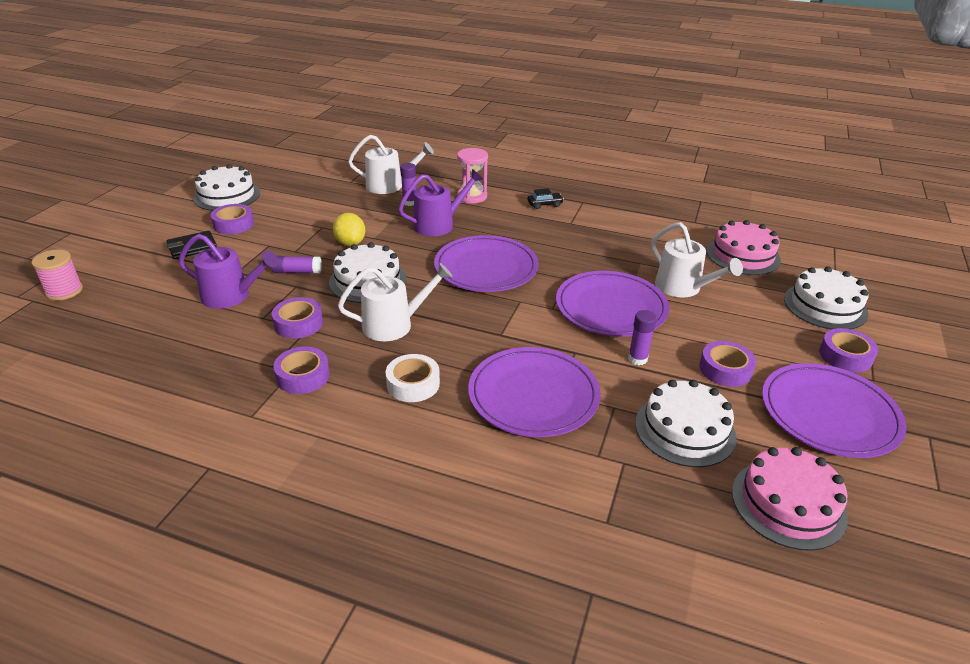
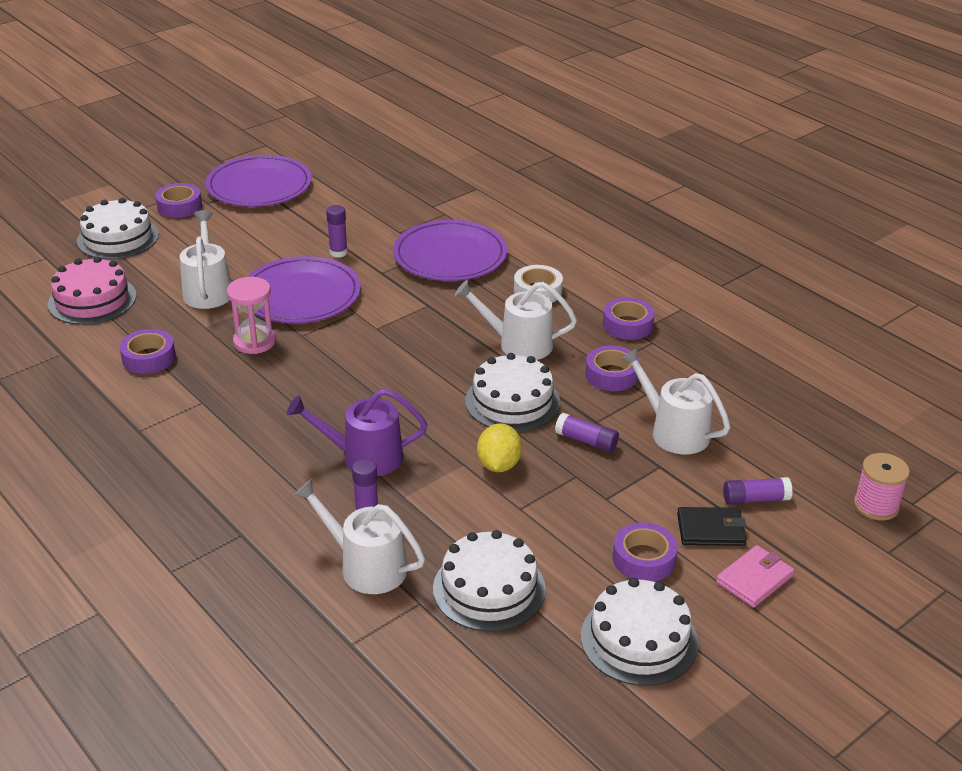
camera: 150 degrees left, 0 degrees up
purple watering can [178,234,278,309] -> white watering can [621,347,730,454]
purple plate [434,235,539,292] -> none
pink hourglass [457,148,488,203] -> pink hourglass moved to [227,277,276,354]
black car [527,188,564,209] -> none
white cake [635,380,737,467] -> white cake moved to [433,530,546,632]
purple tape [699,341,756,387] -> purple tape moved to [120,329,176,374]
pink cake [732,447,848,551] -> none
none -> pink wallet [716,545,794,608]
none -> purple glue stick [723,477,793,505]

